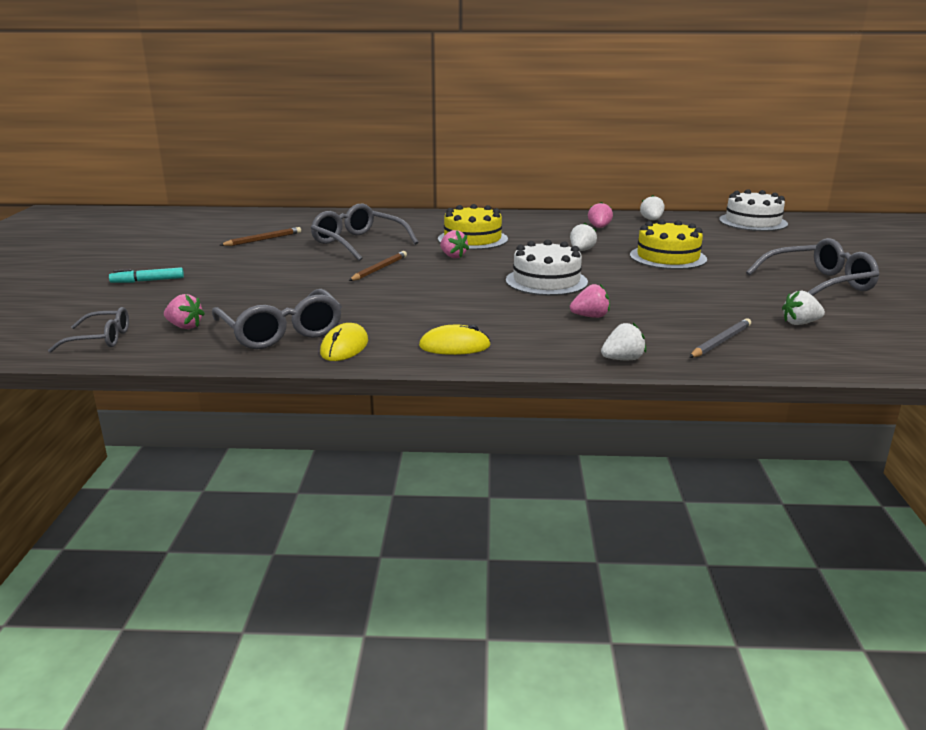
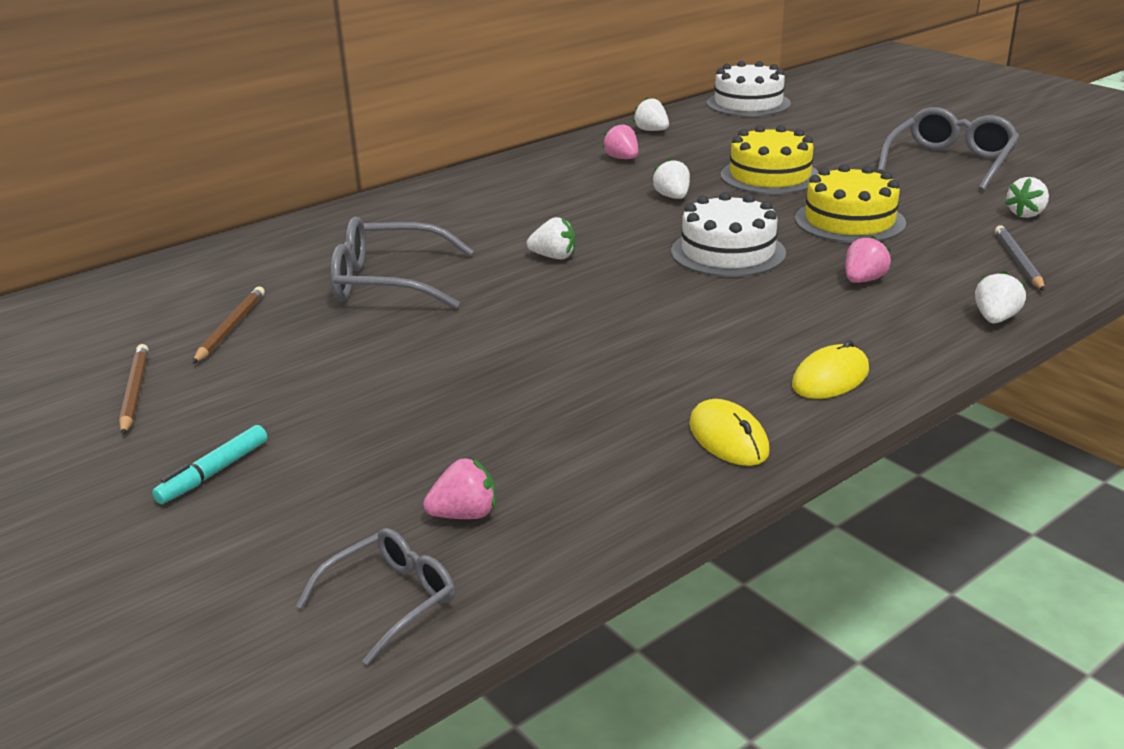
camera: 40 degrees left, 5 degrees up
grey glasses [212,288,342,349] -> none
brown pencil [349,251,407,281] -> brown pencil moved to [119,344,148,435]
yellow cake [438,204,508,250] -> yellow cake moved to [795,164,906,243]
pink strawberry [440,230,469,258] -> white strawberry [527,217,575,259]

